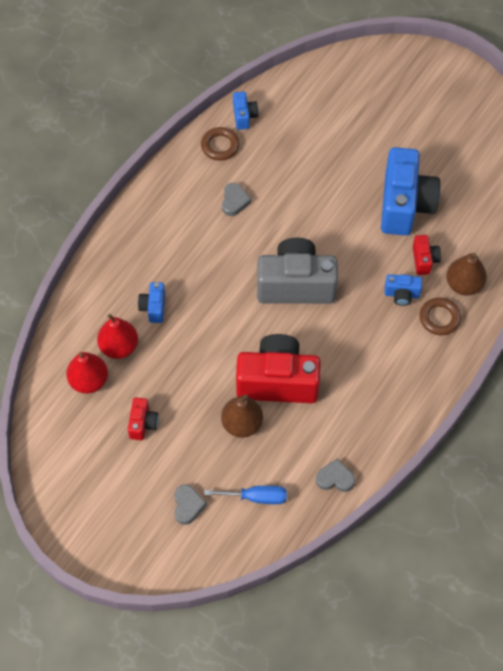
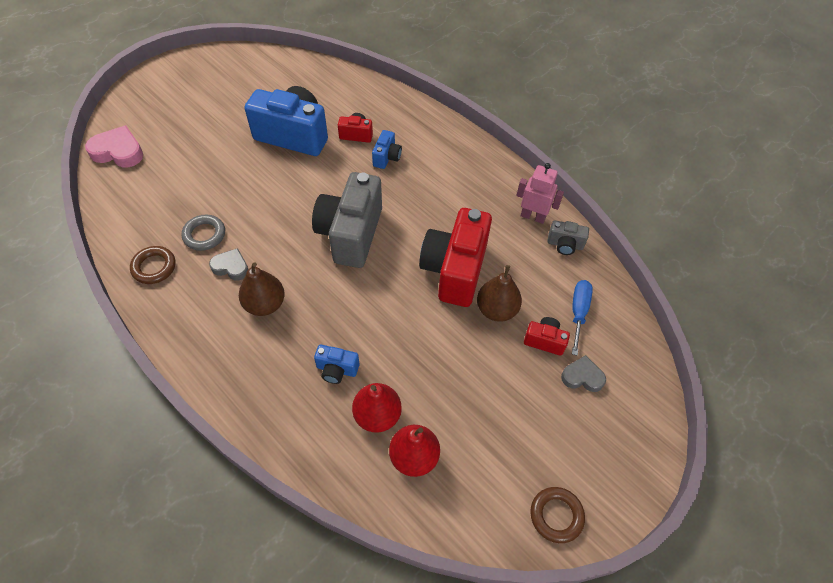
camera: 80 degrees left, 5 degrees down
red camera [128,398,158,440] -> red camera moved to [524,317,570,356]
blue camera [233,91,259,130] -> none
grey heart [316,458,355,492] -> grey camera [547,220,589,255]
brown ring [420,298,461,335] -> brown ring moved to [530,487,585,543]
brown pear [446,253,487,296] -> brown pear moved to [239,262,285,316]
none -> pink heart [85,125,143,167]
none -> grey ring [182,215,225,251]
none -> pink robot [517,163,564,224]

